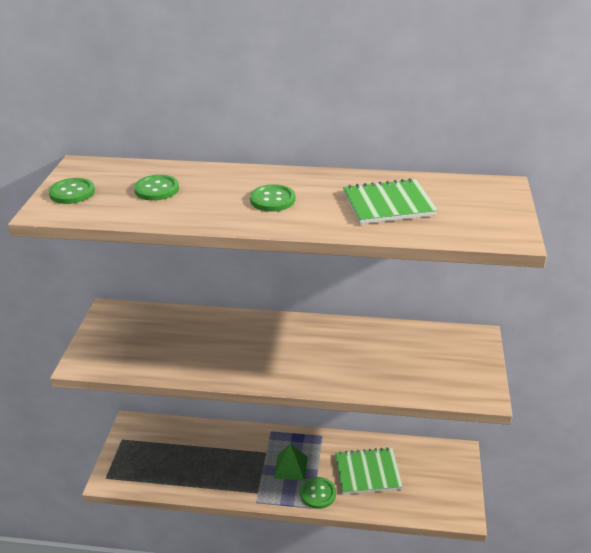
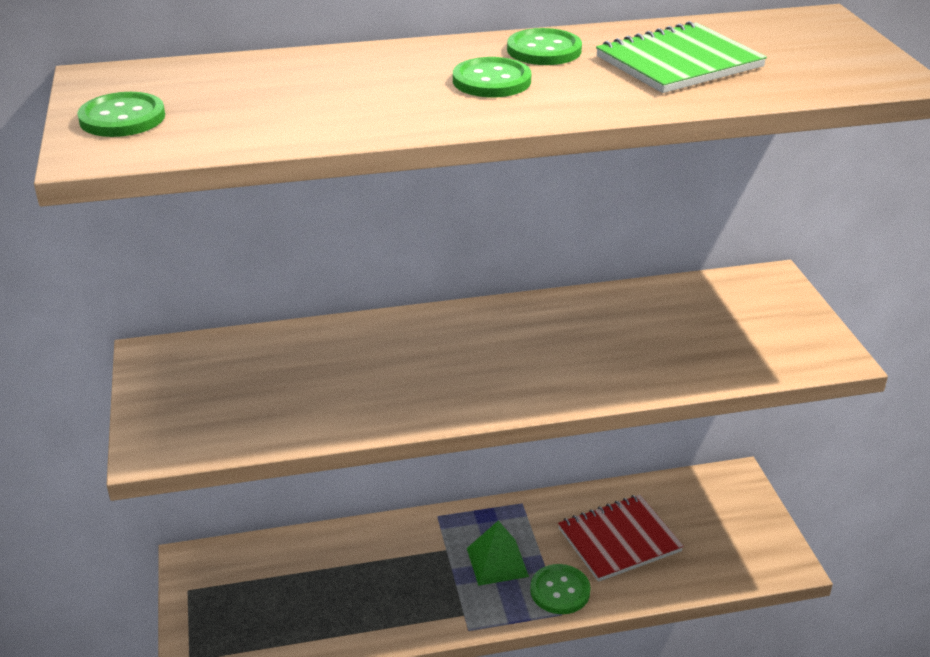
camera: 20 degrees left, 0 degrees up
green button [134,175,179,201] -> green button moved to [507,28,582,65]
green notebook [335,447,403,494] -> red notebook [558,495,684,582]

